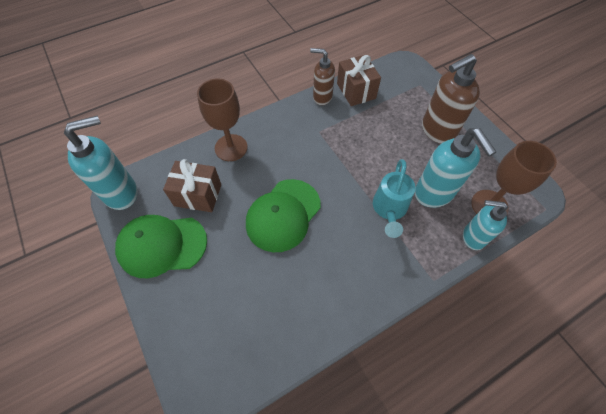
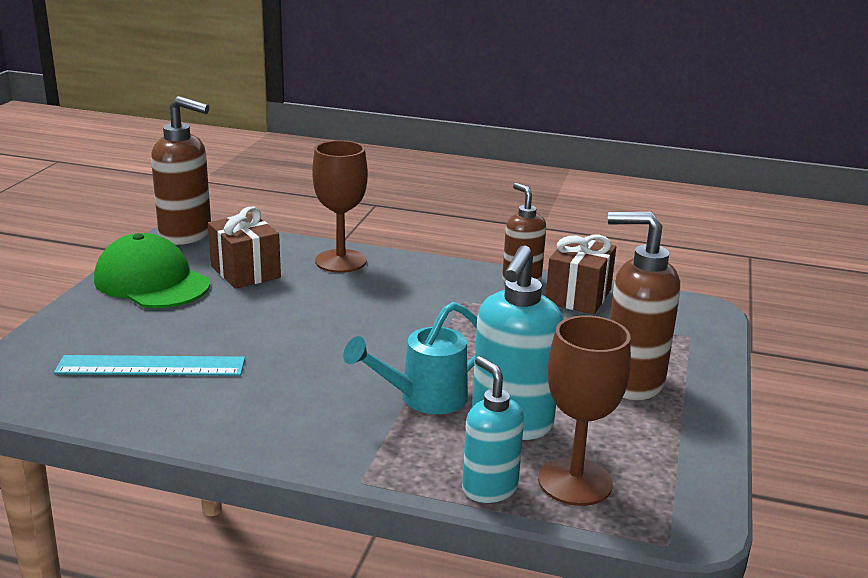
camera: 45 degrees right, 35 degrees down
turquoise soap dispenser [64,116,138,210] -> brown soap dispenser [151,96,211,245]
green cap [246,179,321,252] -> none
none -> turquoise ruler [54,355,245,376]

